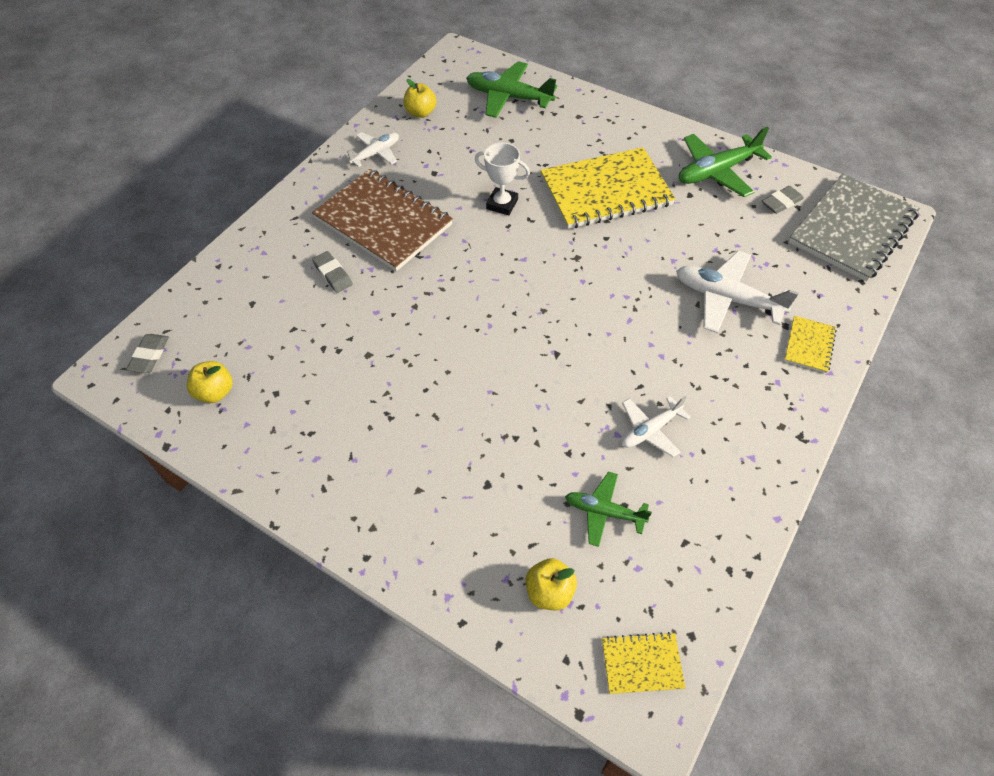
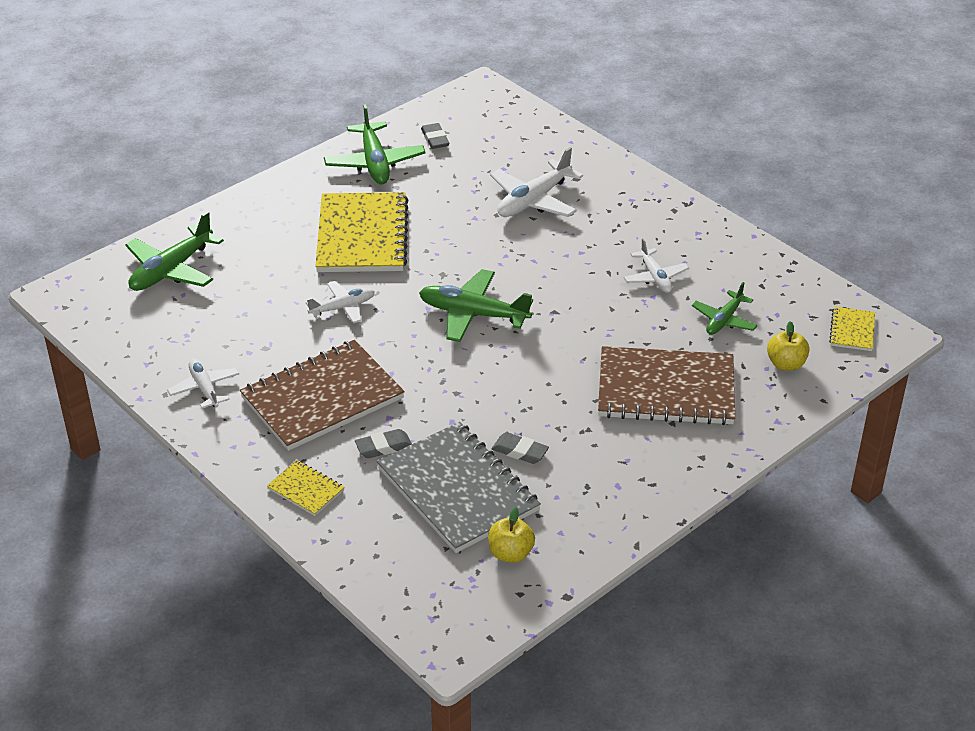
camera: 75 degrees left, 15 degrees down
grey eraser [126,334,169,373] -> grey eraser moved to [492,432,549,464]
yellow apple [404,79,437,118] -> none
white trophy [475,143,530,215] -> white plane [306,281,375,323]
yellow notebook [784,316,837,373] -> yellow notebook moved to [267,460,345,516]
grey notebook [789,173,920,282] -> grey notebook moved to [377,422,541,553]
none -> green plane [419,269,533,342]
none -> brown notebook [598,346,735,425]

